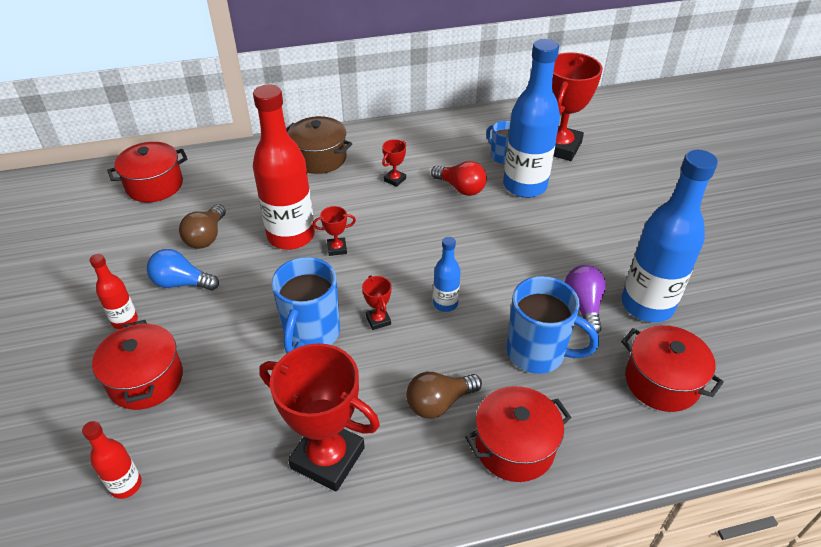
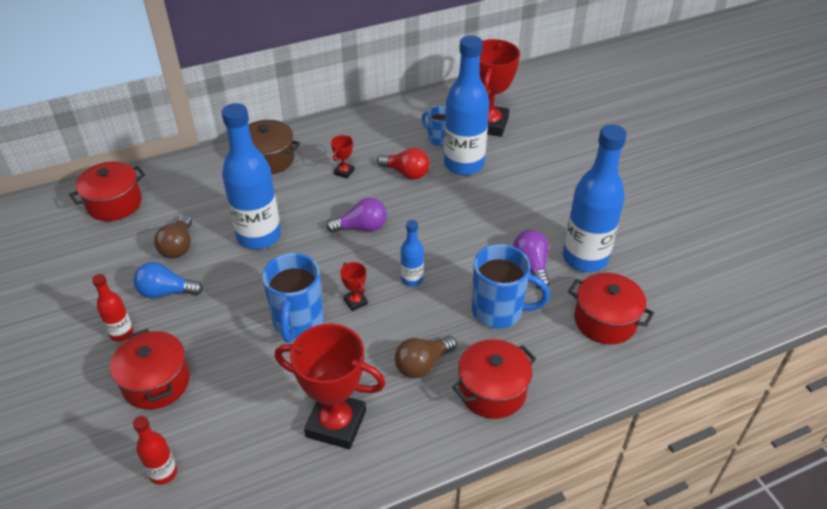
camera: 10 degrees left, 0 degrees up
red bottle [253,84,315,250] -> blue bottle [222,103,281,249]
red trophy [313,206,356,256] -> none
none -> purple light bulb [326,198,387,233]

